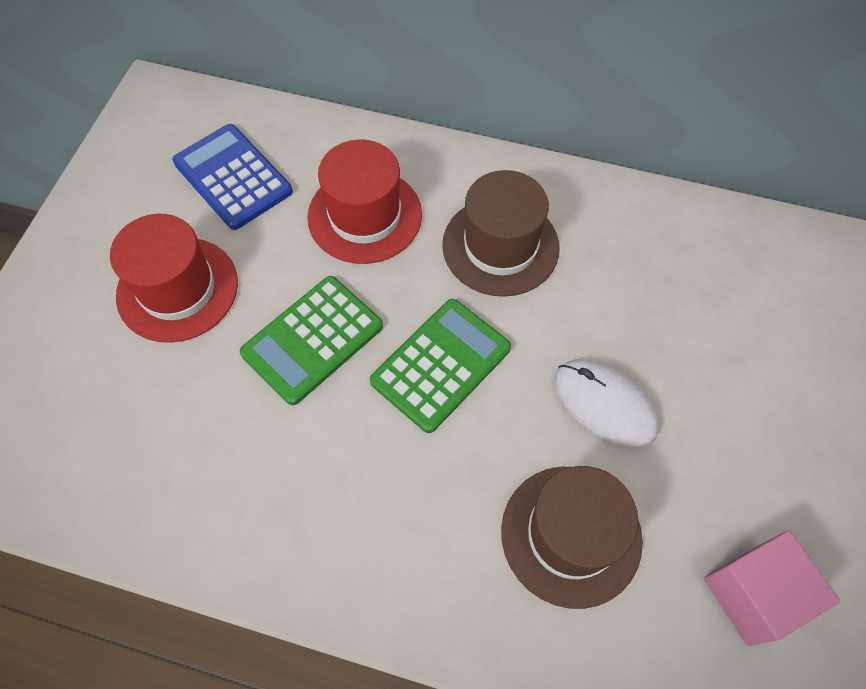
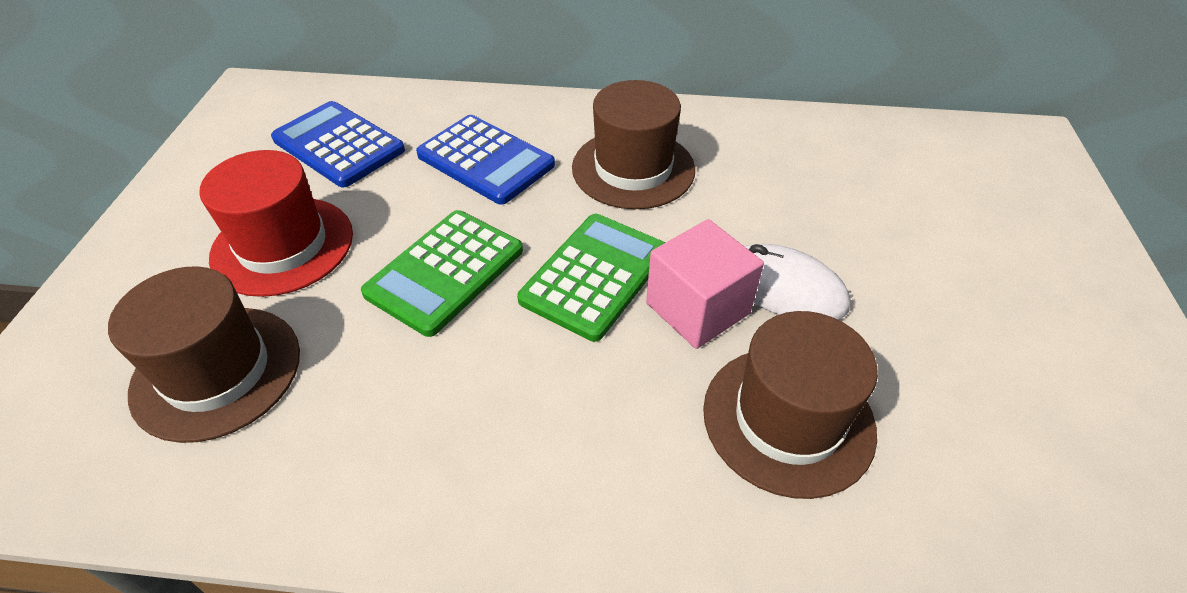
camera: 10 degrees left, 15 degrees down
red hat [307,139,422,264] -> blue calculator [416,115,555,205]
pink cube [704,531,840,646] -> pink cube moved to [646,219,764,349]
none -> brown hat [108,266,300,443]

